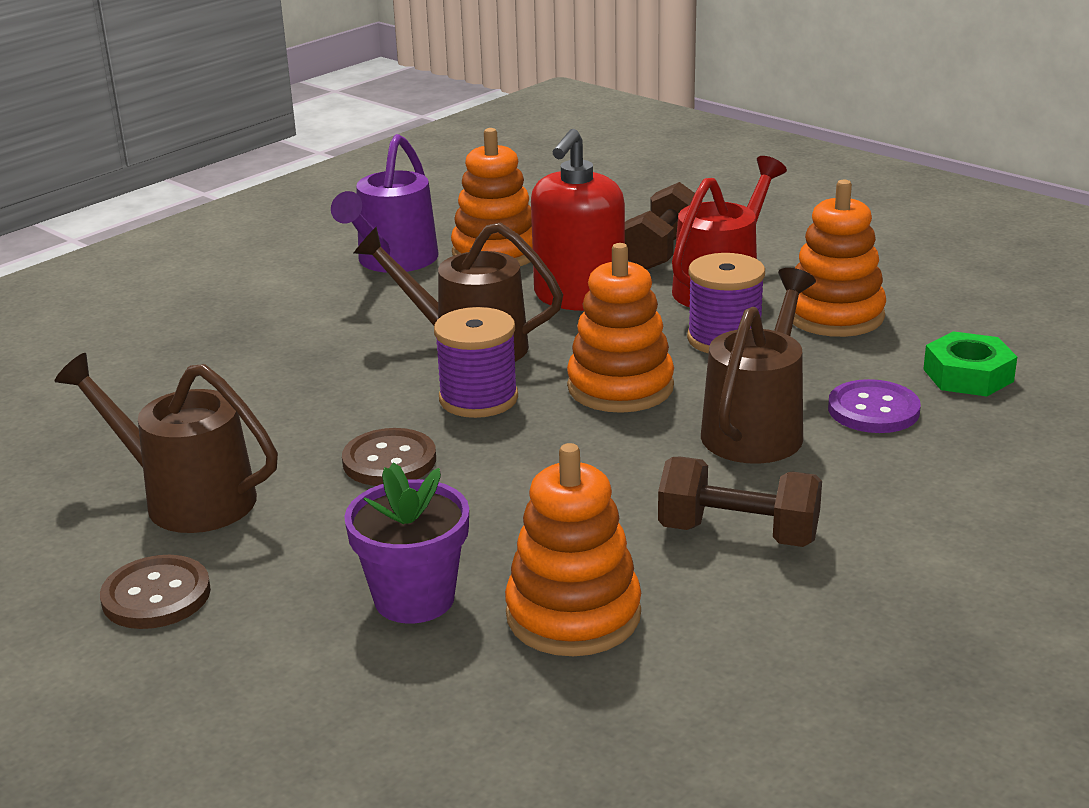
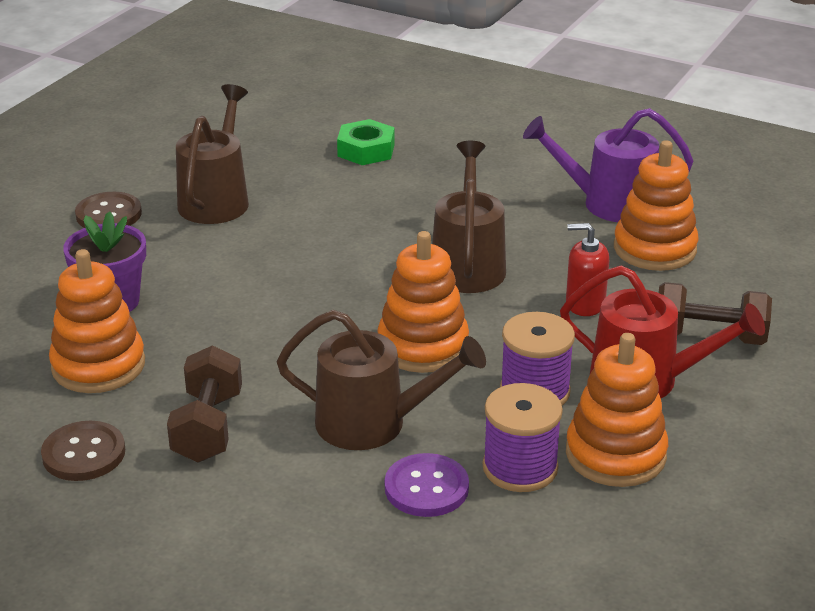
camera: 75 degrees right, 5 degrees up
brown button [342,428,436,486] -> brown button moved to [41,421,125,481]
purple spool [434,307,518,418] -> purple spool moved to [483,383,563,492]
red soap dispenser [531,129,625,311] -> red soap dispenser [566,223,609,316], size x0.57
green nut [923,331,1017,396] -> green nut moved to [337,119,395,165]

